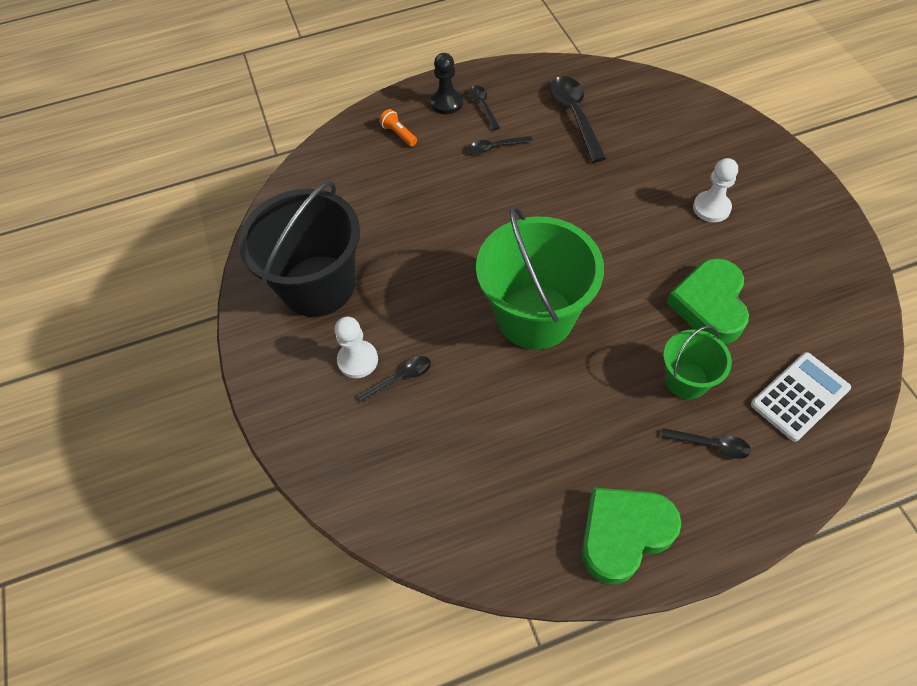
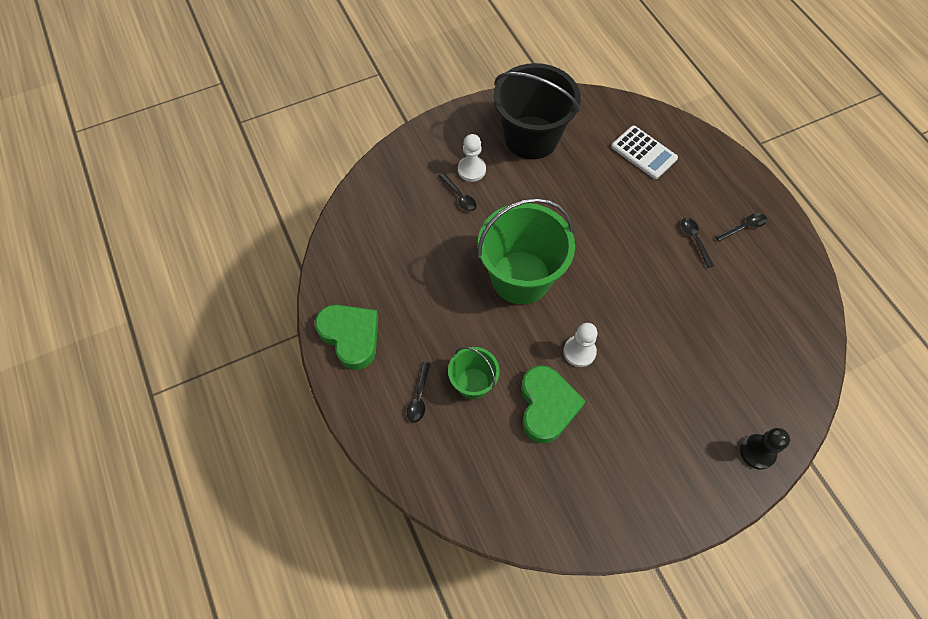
camera: 80 degrees right, 5 degrees up
orange flashlight [379,109,417,146] -> none
black pawn [431,53,463,114] -> black pawn moved to [740,428,790,470]
black spoon [550,76,606,163] -> none
green heart [667,258,749,344] -> green heart turned 90 degrees clockwise [521,365,586,444]
white pawn [693,158,738,222] -> white pawn moved to [563,323,598,367]
white calculator [751,352,851,442] -> white calculator moved to [611,125,678,179]

